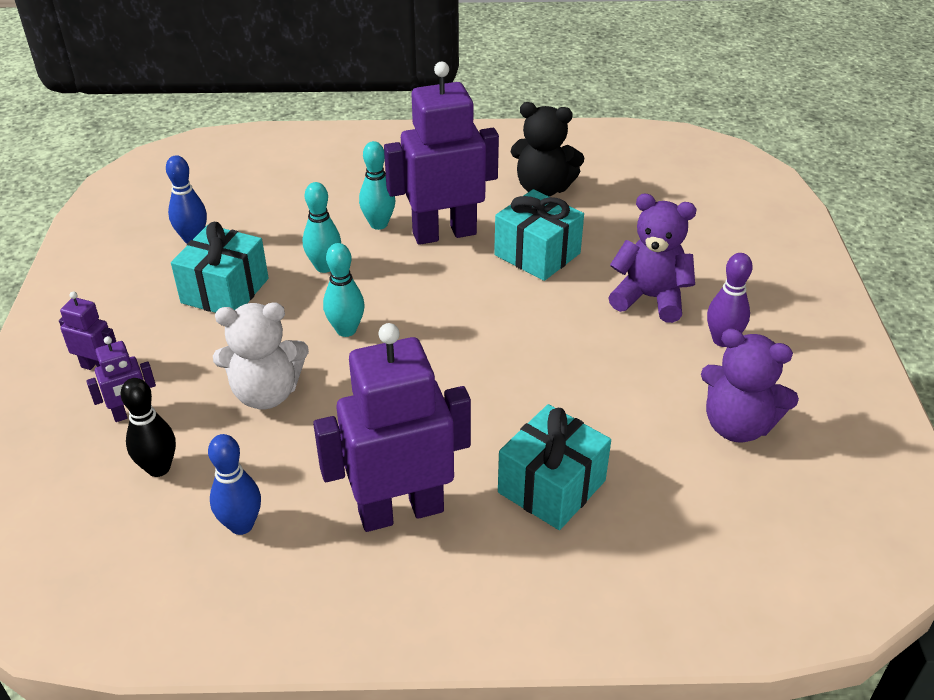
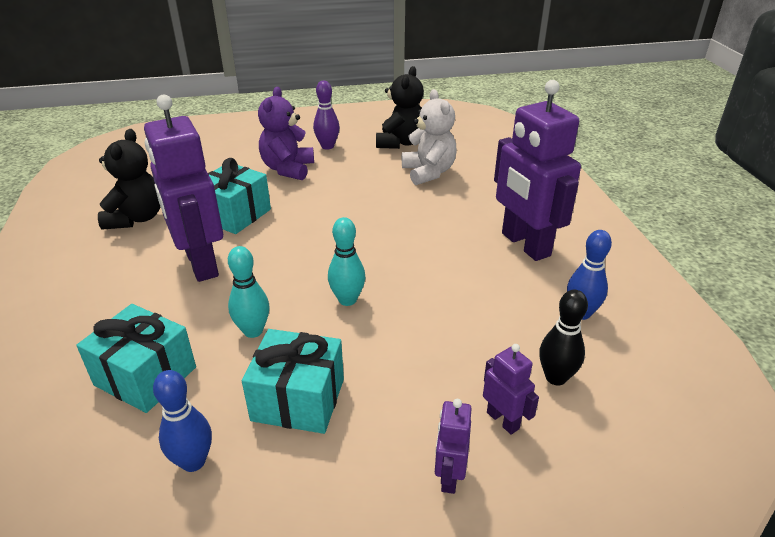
camera: 100 degrees left, 5 degrees down
white teddy bear [213,303,309,409] -> white teddy bear moved to [402,89,457,185]
turquoise bowling pin [359,141,395,230] -> none
turquoise gift [498,404,611,530] -> turquoise gift moved to [76,304,196,413]
purple teddy bear [701,328,799,442] -> black teddy bear [376,66,424,149]

